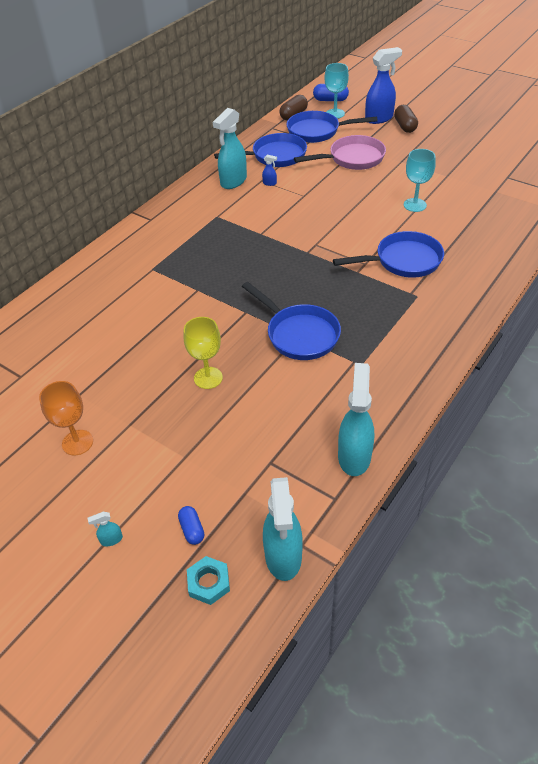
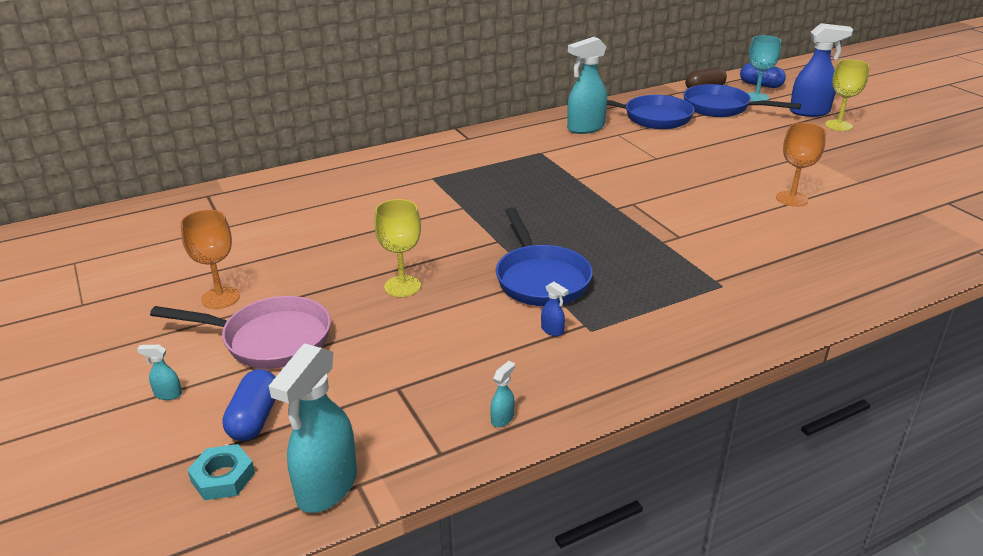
camera: 25 degrees right, 15 degrees down
blue capsule [178,506,204,545] -> blue capsule [222,369,276,441], size x1.55
blue spray bottle [262,155,277,186] -> blue spray bottle moved to [541,281,568,336]
pink pan [294,135,386,170] -> pink pan moved to [150,296,331,369]
blue pan [333,231,444,278] -> none
turquoise spray bottle [338,363,374,476] -> turquoise spray bottle [490,361,515,427], size x0.41
brown capsule [394,105,418,133] -> yellow goblet [825,59,869,131]
turquoise goblet [404,149,436,212] -> orange goblet [776,123,826,207]

